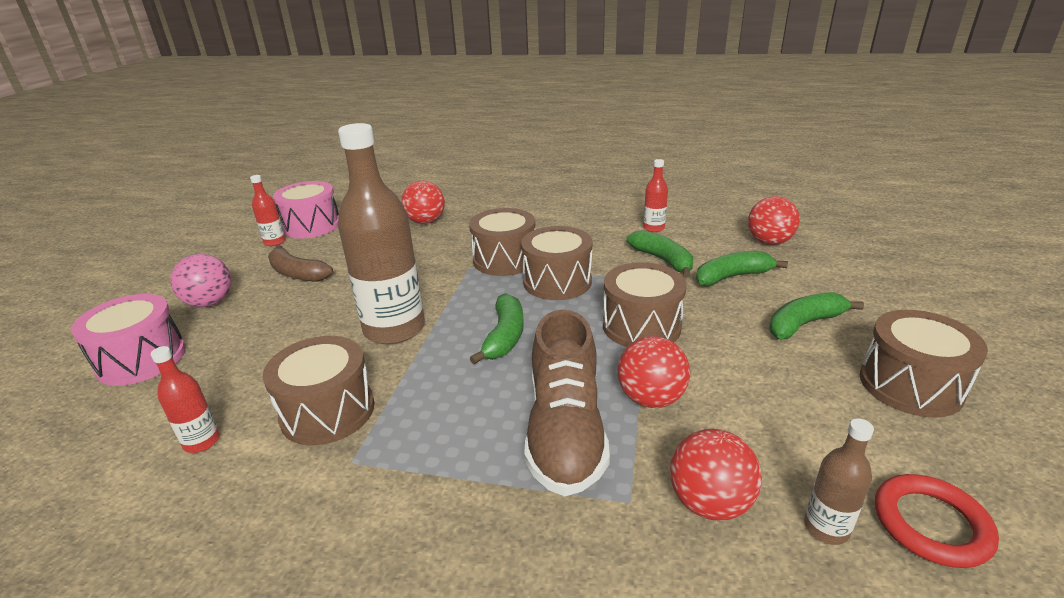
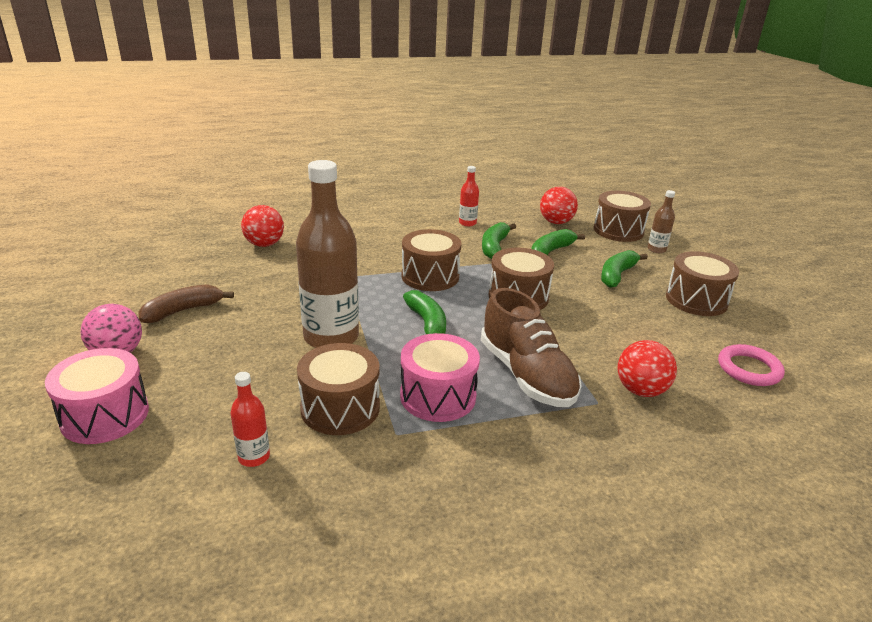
camera: 30 degrees left, 0 degrees up
red bottle [250,175,285,246] -> none
brown banana [268,245,333,282] -> brown banana turned 135 degrees clockwise [138,284,234,323]
pink drum [273,181,339,238] -> pink drum moved to [400,333,480,422]
brown drum [469,208,535,276] -> brown drum moved to [594,191,651,242]
red ball [617,336,690,408] -> none
green banana [626,230,693,278] -> green banana turned 105 degrees counterclockwise [482,222,516,259]
brown bottle [804,418,874,545] -> brown bottle moved to [648,190,675,253]
red ring [875,474,999,568] -> pink ring [718,344,785,386]

